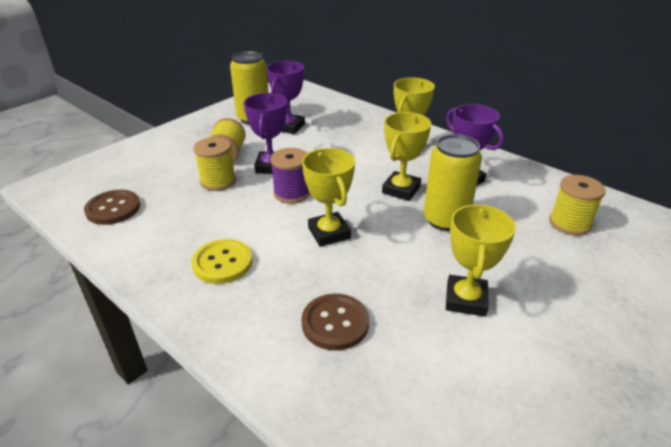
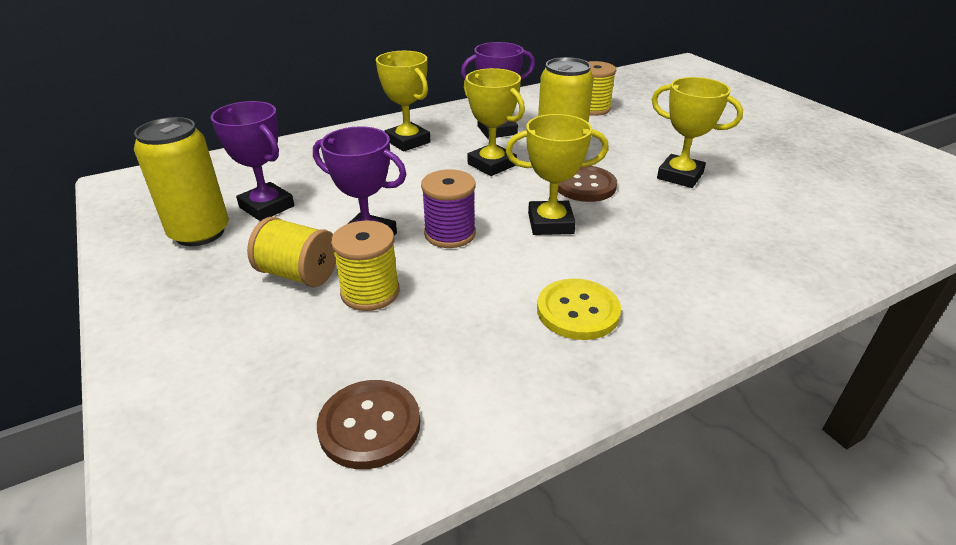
camera: 70 degrees left, 0 degrees up
brown button [301,294,369,351] -> brown button moved to [558,166,617,202]

